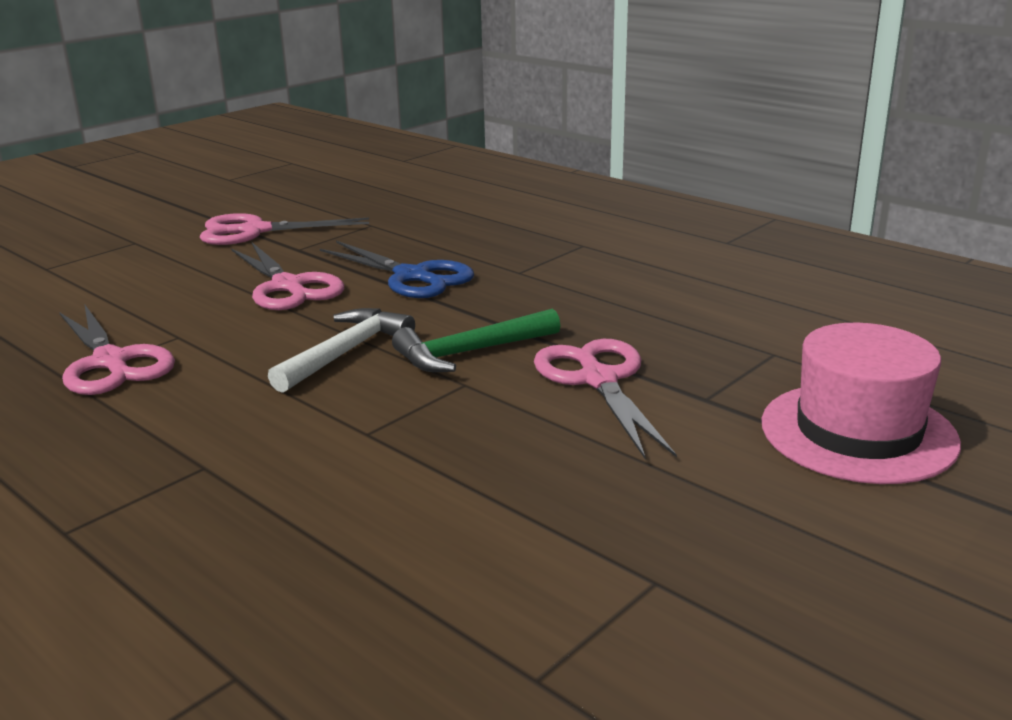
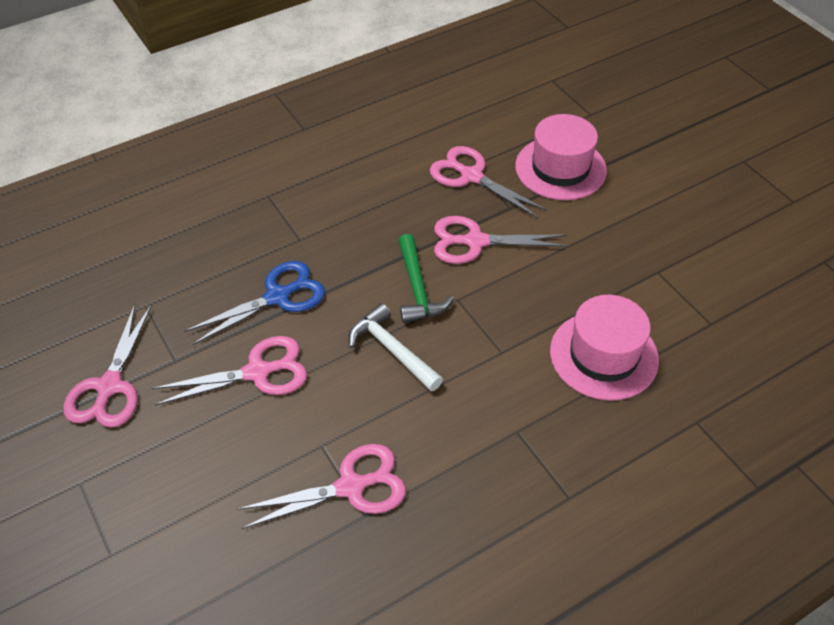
camera: 75 degrees left, 25 degrees up
none -> pink scissors [430,146,547,218]
none -> pink hat [550,295,659,401]

